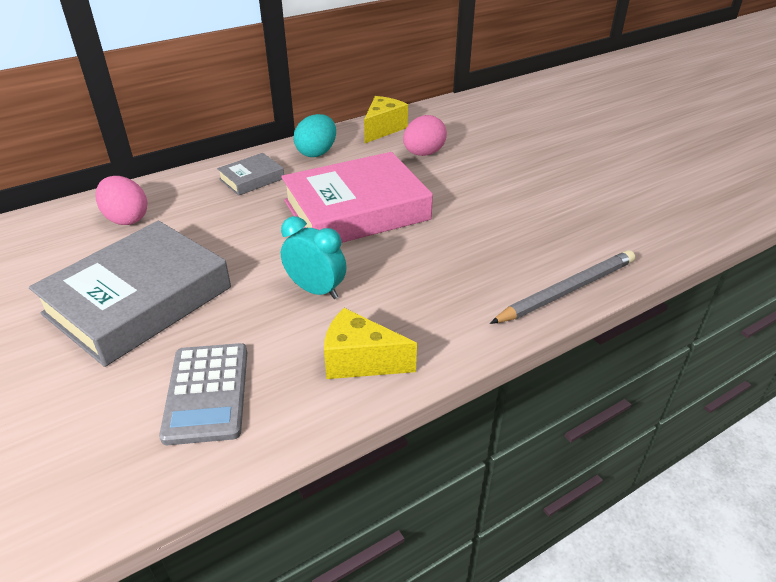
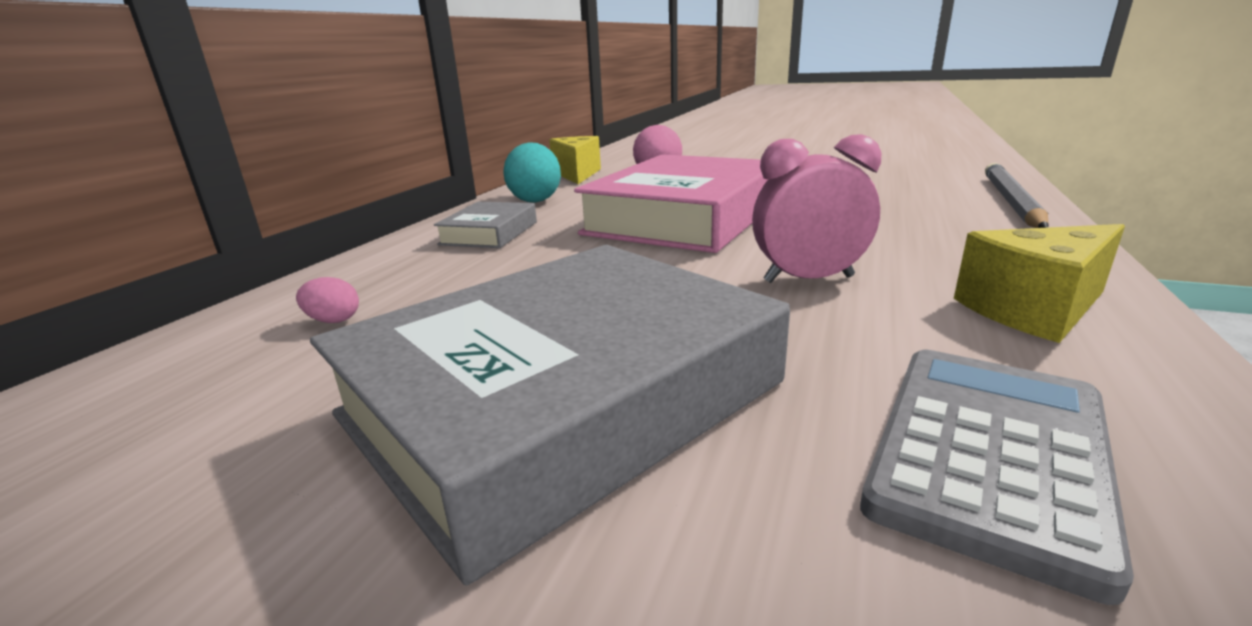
camera: 35 degrees left, 15 degrees down
grey book [29,221,231,367] -> grey book turned 45 degrees clockwise [310,245,790,585]
pink egg [96,176,147,225] -> pink egg [296,277,359,323], size x0.47
grey calculator [159,343,247,445] -> grey calculator turned 105 degrees counterclockwise [860,349,1134,605]
turquoise clock [281,216,347,299] -> pink clock [752,134,881,283]

